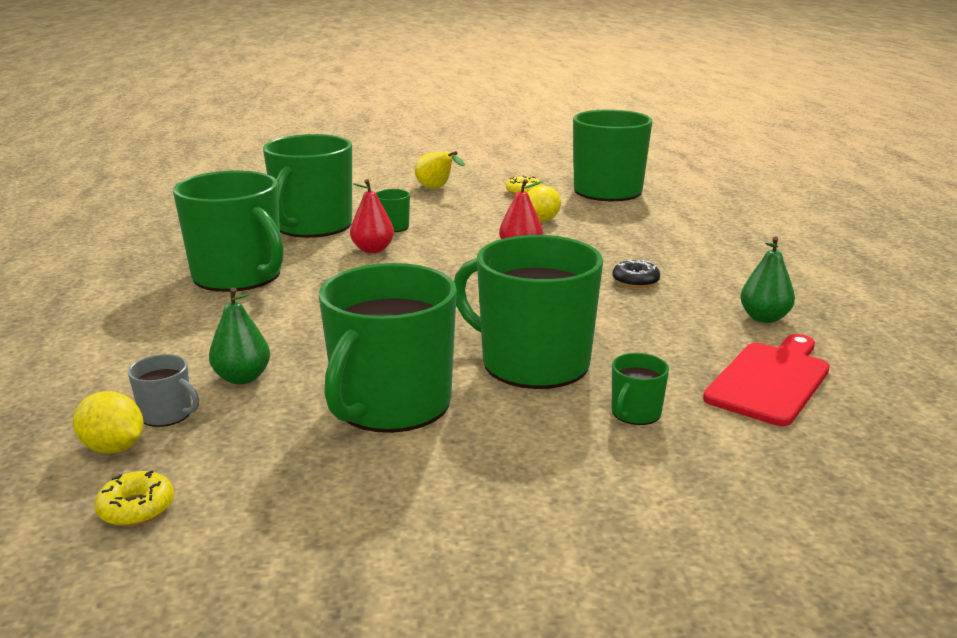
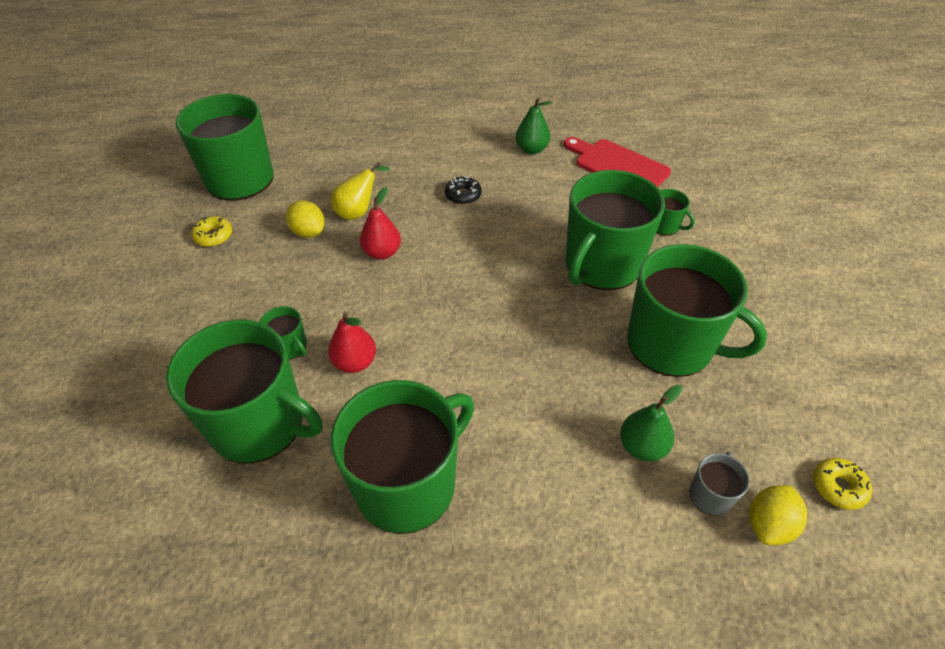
camera: 85 degrees left, 25 degrees up
yellow pear [415,151,465,189] -> yellow pear moved to [331,162,390,220]

